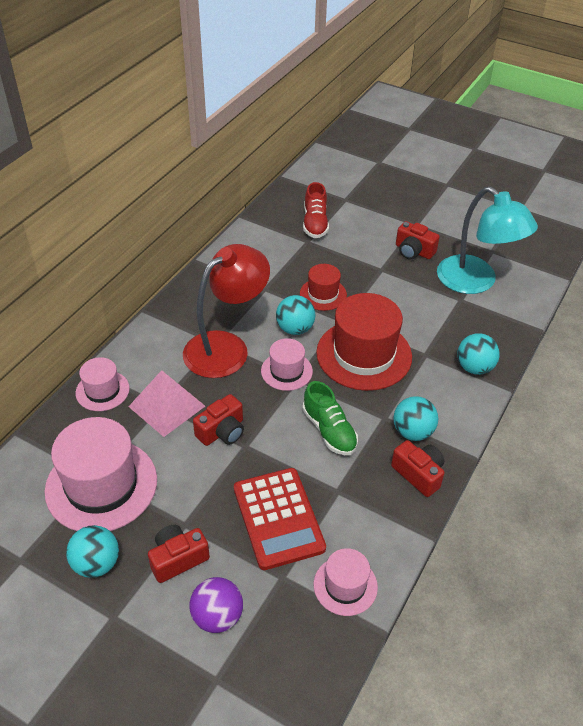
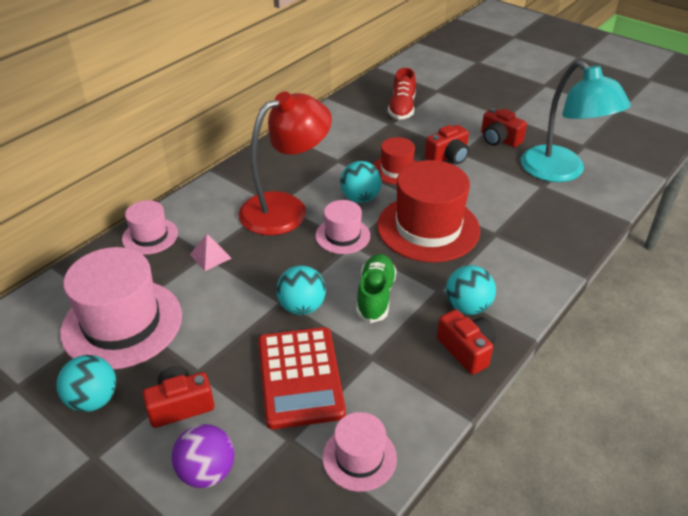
camera: 10 degrees right, 5 degrees down
pink pyramid [128,370,205,437] -> pink pyramid [190,234,232,271], size x0.53
red camera [193,394,244,446] -> red camera moved to [425,125,469,164]
green shoe [303,381,358,455] -> green shoe turned 150 degrees counterclockwise [356,254,397,323]
turquoise ball [457,333,500,375] -> turquoise ball moved to [276,265,326,315]

